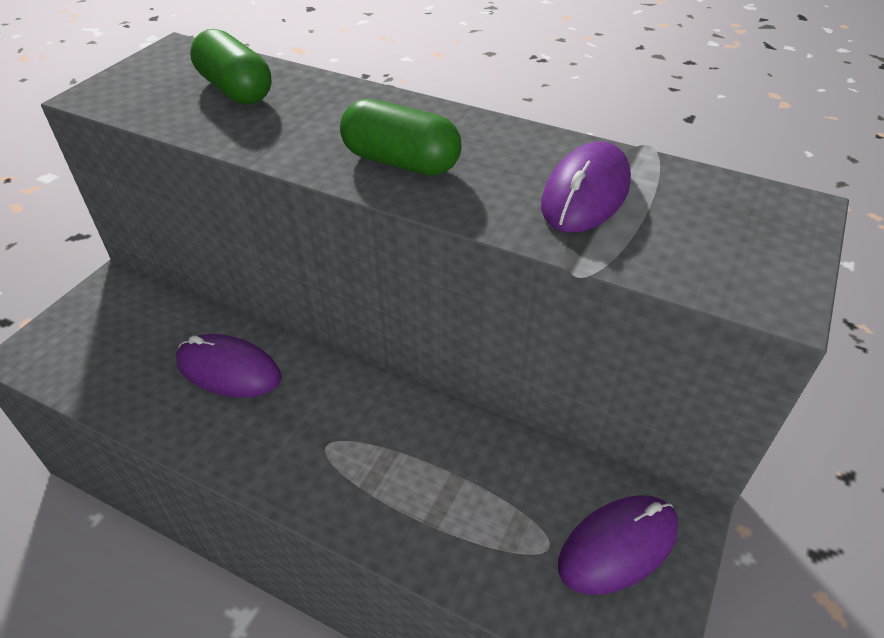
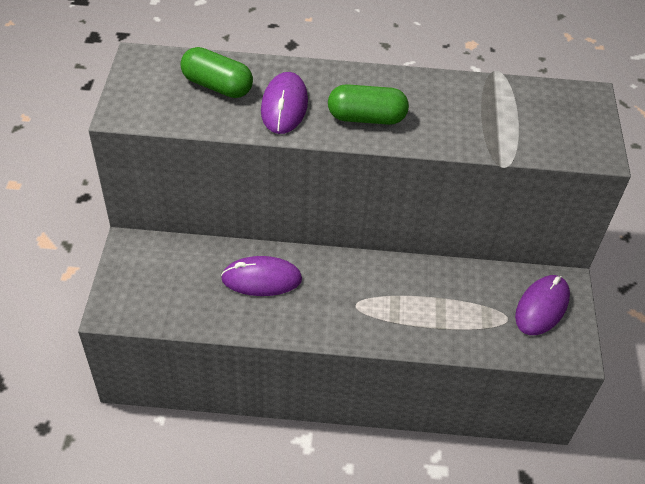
camera: 25 degrees left, 5 degrees up
purple mouse [541,141,631,233] -> purple mouse moved to [261,72,308,134]

